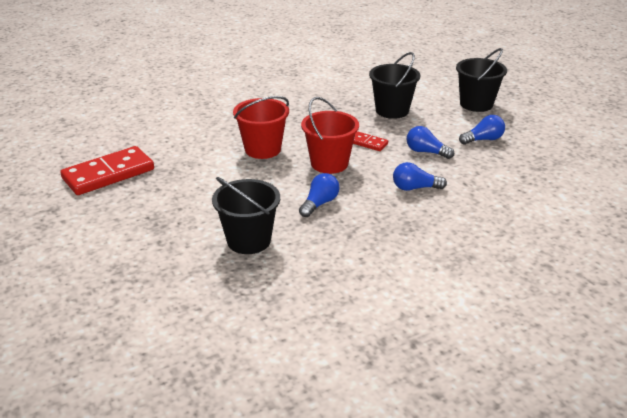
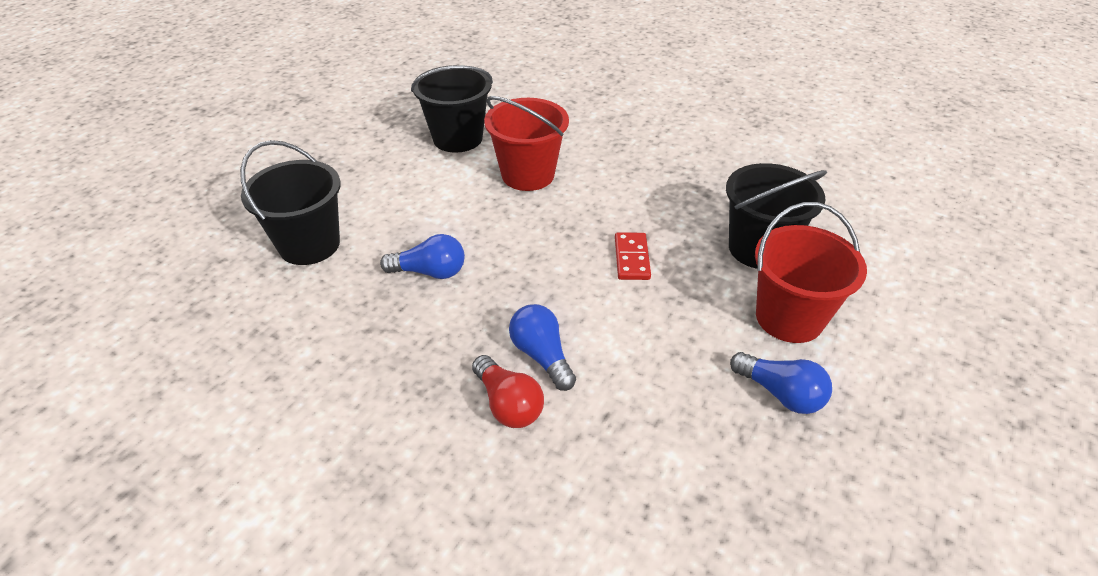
camera: 60 degrees right, 10 degrees up
red domino [60,146,154,195] -> none
red bucket [301,97,359,174] -> red bucket moved to [755,202,867,343]
blue light bulb [407,126,454,159] -> none
black bucket [456,48,507,112] -> black bucket moved to [411,65,493,153]
none -> red light bulb [472,355,544,428]

